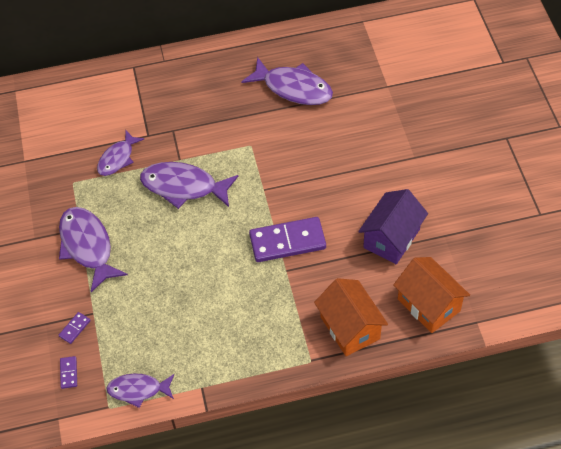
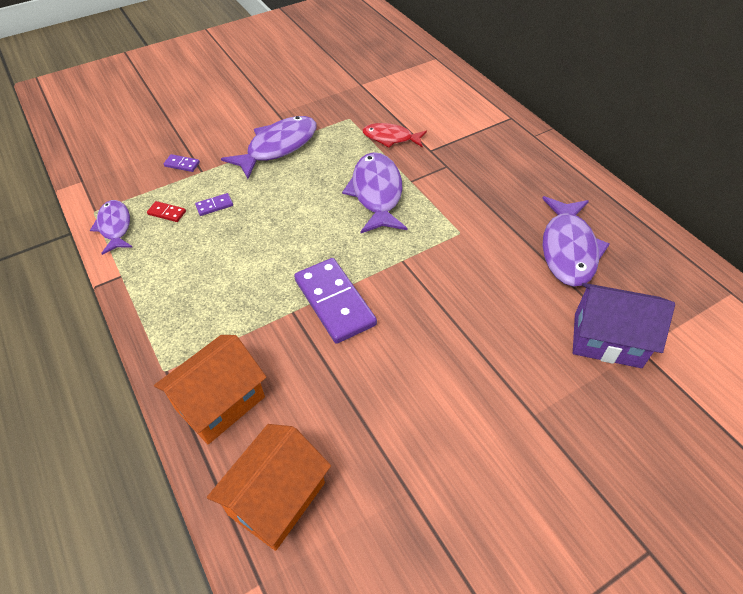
camera: 70 degrees right, 5 degrees down
purple domino [60,356,77,389] -> purple domino moved to [195,193,233,216]
purple fish [97,131,144,176] -> red fish [363,123,427,147]
purple house [358,189,428,264] -> purple house moved to [573,283,675,368]
none -> red domino [147,201,186,222]

